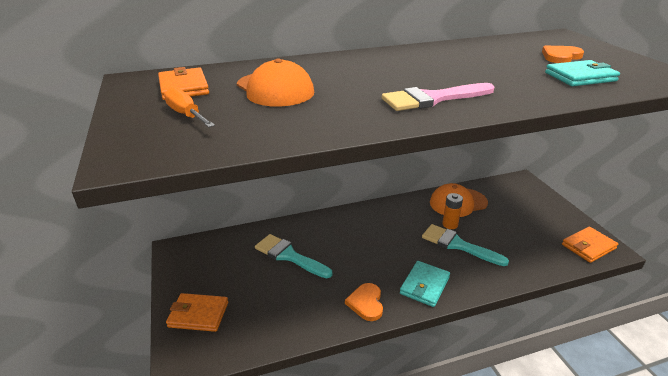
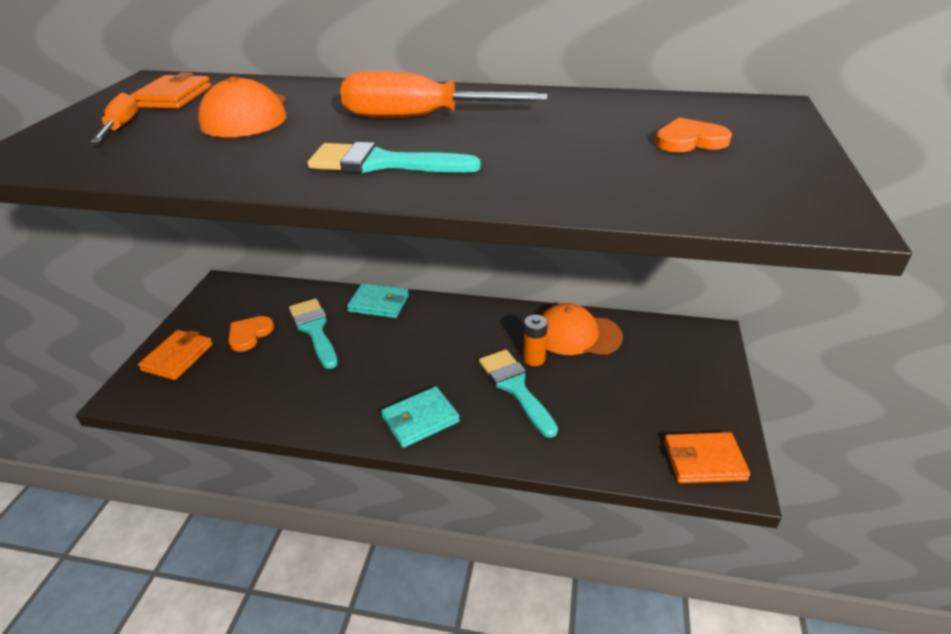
camera: 30 degrees right, 5 degrees up
orange wallet [166,293,228,332] -> orange wallet turned 75 degrees clockwise [138,330,213,380]
orange heart [345,283,383,321] -> orange heart moved to [228,316,274,352]
pink brush [382,83,495,111] -> turquoise brush [307,142,481,173]
turquoise wallet [545,60,620,86] -> turquoise wallet moved to [347,283,409,318]
none -> orange screwdriver [340,71,548,118]

